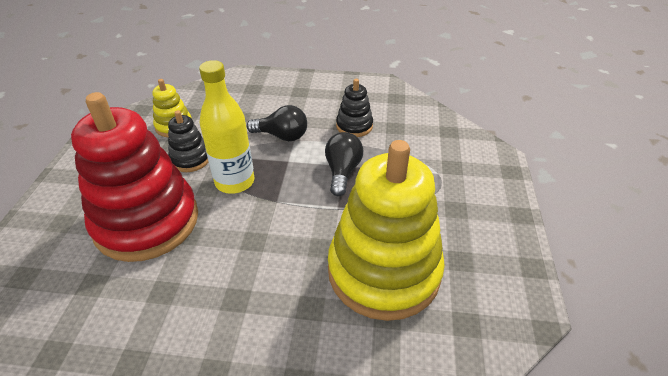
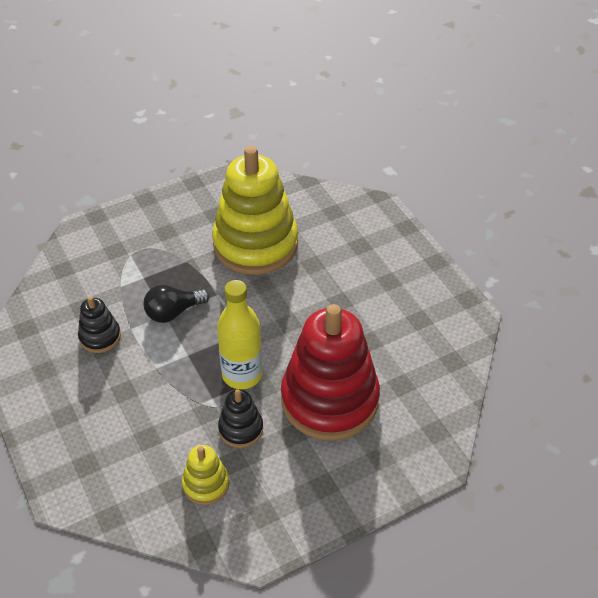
camera: 125 degrees left, 5 degrees up
black light bulb [247,105,307,141] -> none

